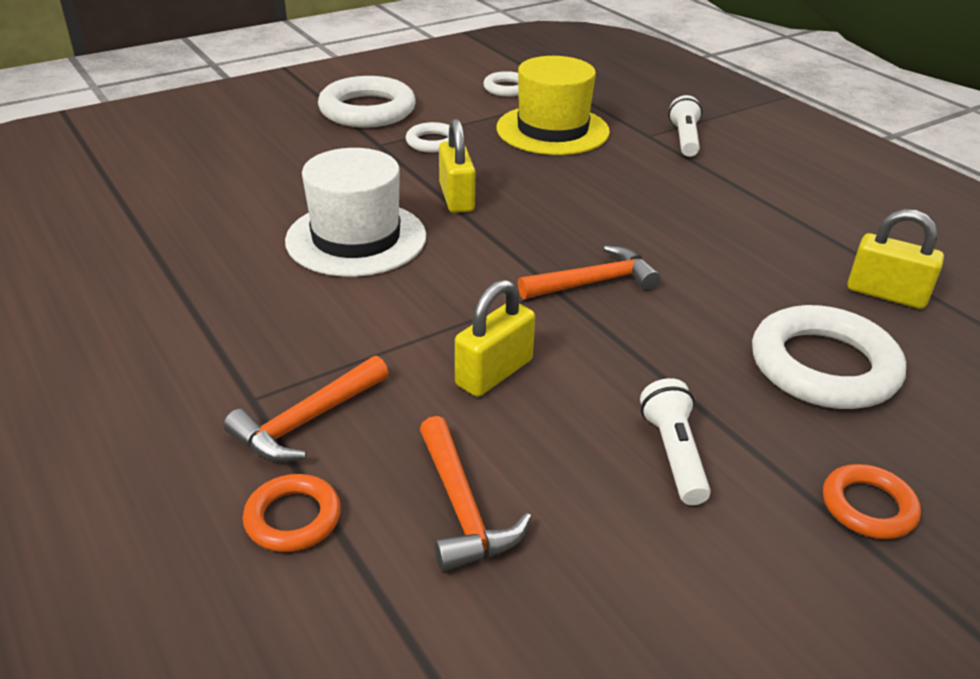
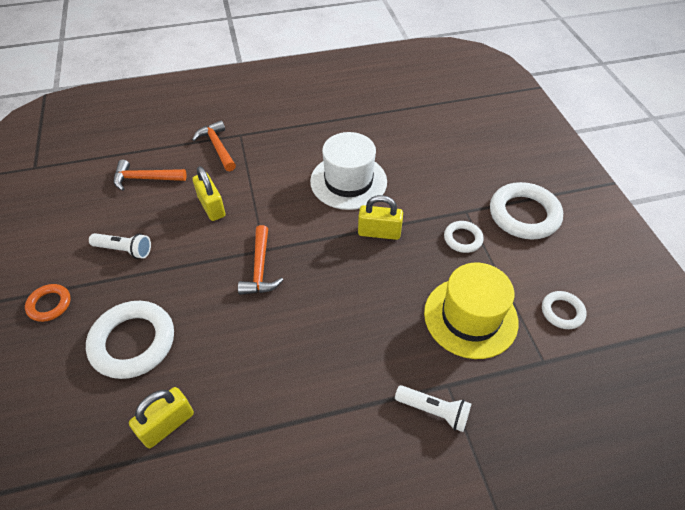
camera: 110 degrees right, 15 degrees up
orange ring [243,474,341,552] -> none

